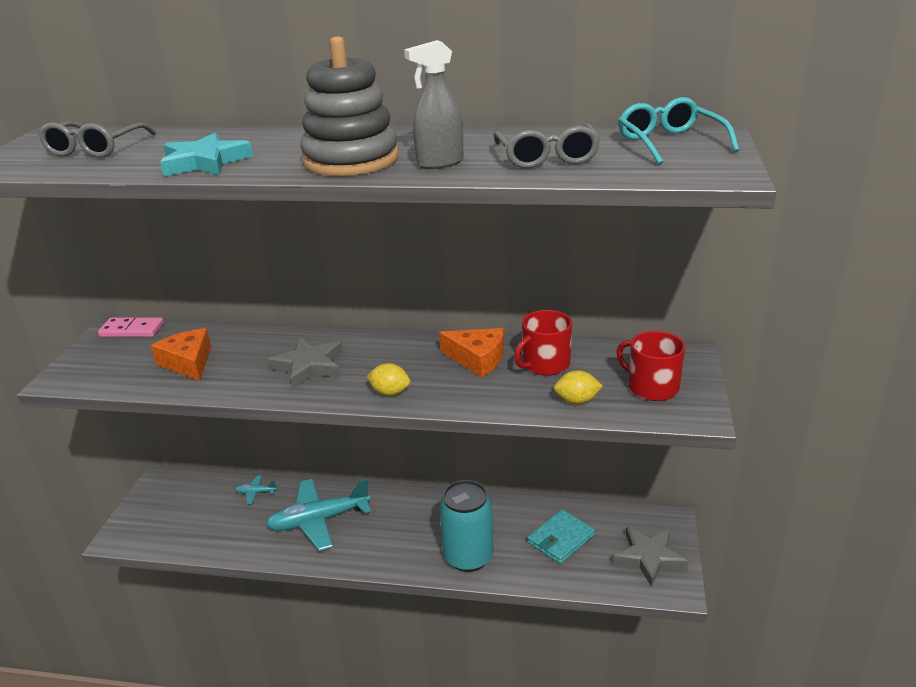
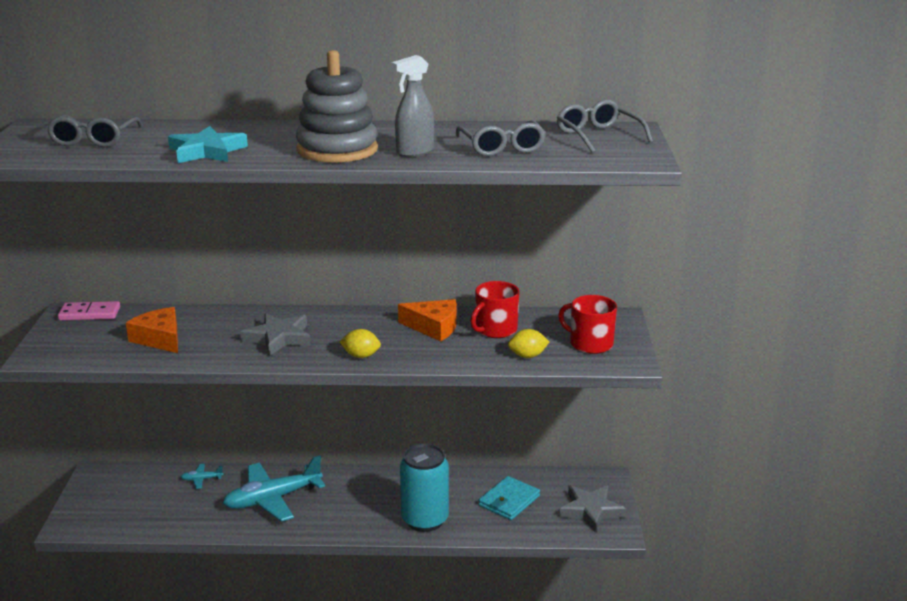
camera: 10 degrees left, 5 degrees down
turquoise glasses [618,97,739,165] -> grey glasses [557,100,653,153]

